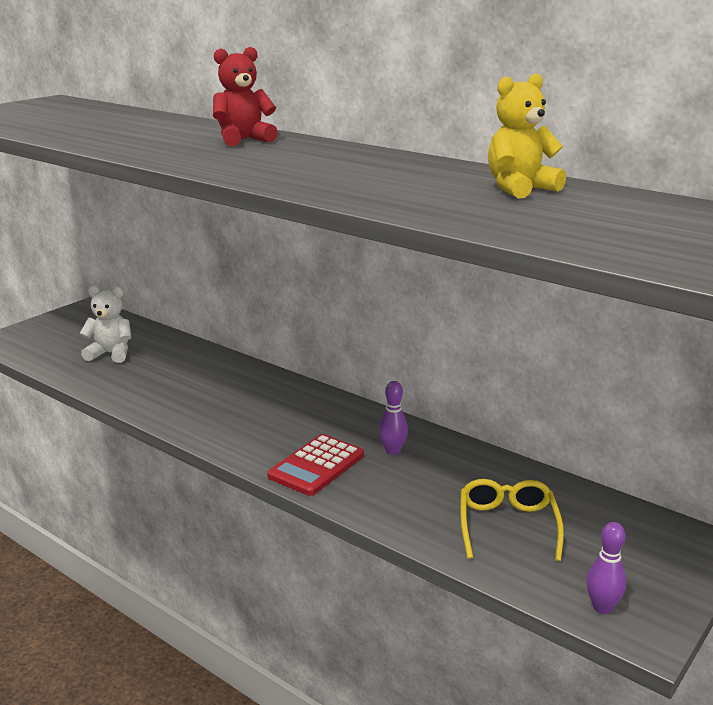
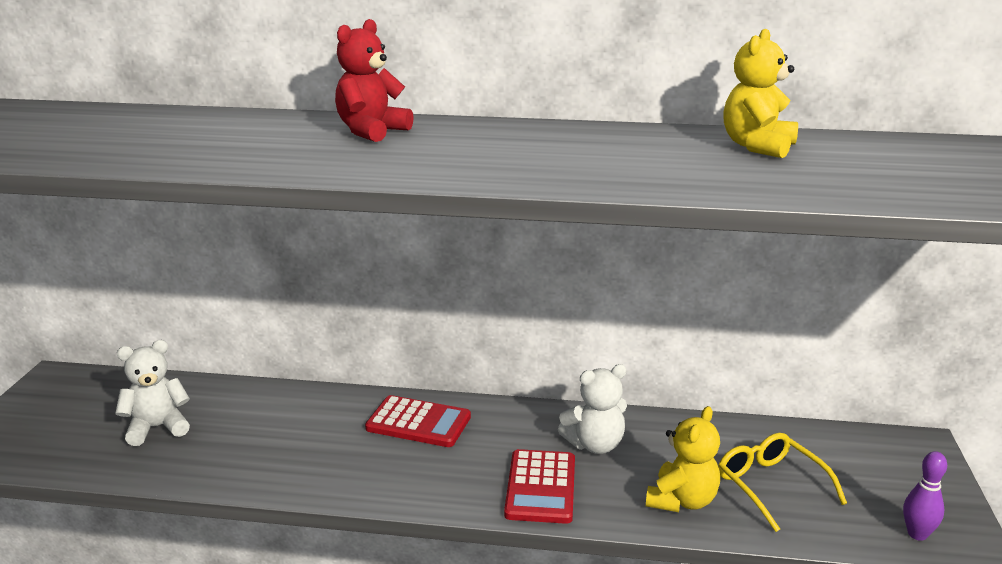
camera: 30 degrees left, 0 degrees up
purple bowling pin [379,381,408,455] -> white teddy bear [558,364,627,454]
none -> red calculator [365,395,471,447]
none -> yellow teddy bear [646,406,720,512]

